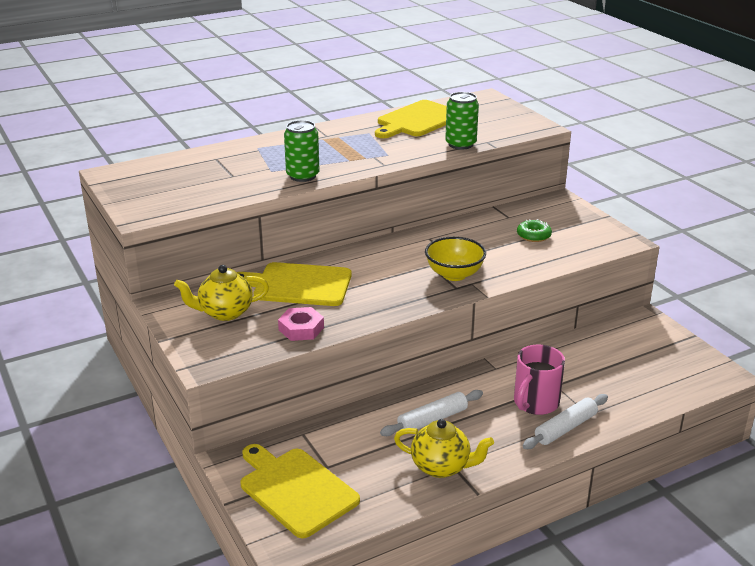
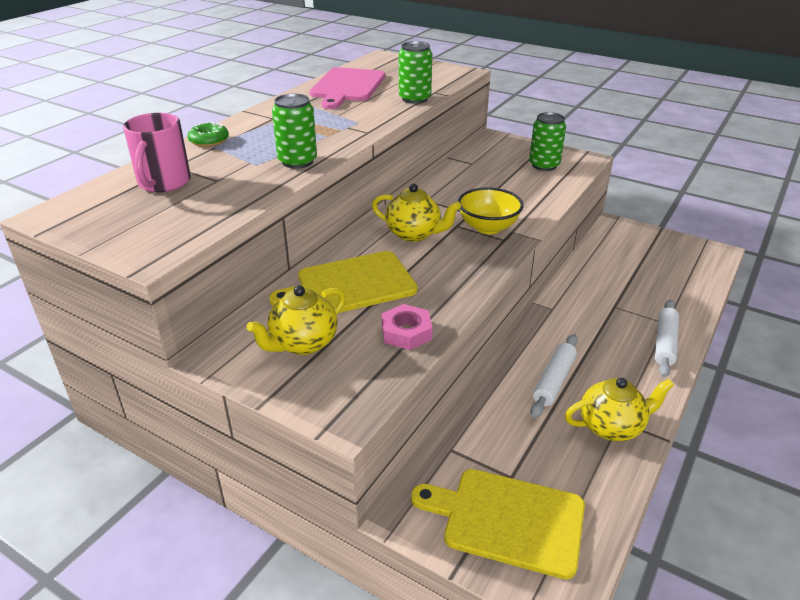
camera: 30 degrees left, 5 degrees up
yellow cutting board [375,100,447,138] -> pink cutting board [309,67,385,109]
pink mug [514,345,565,415] -> pink mug moved to [123,113,191,192]
green donut [517,219,552,242] -> green donut moved to [187,122,229,147]
none -> yellow teapot [372,184,461,242]
none -> green can [529,112,566,171]

